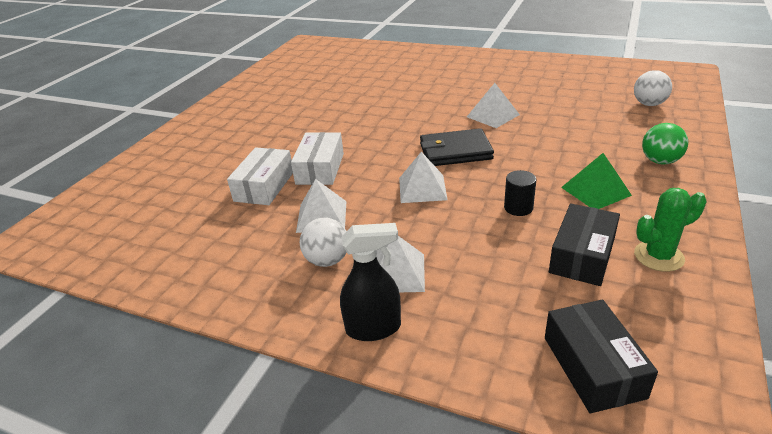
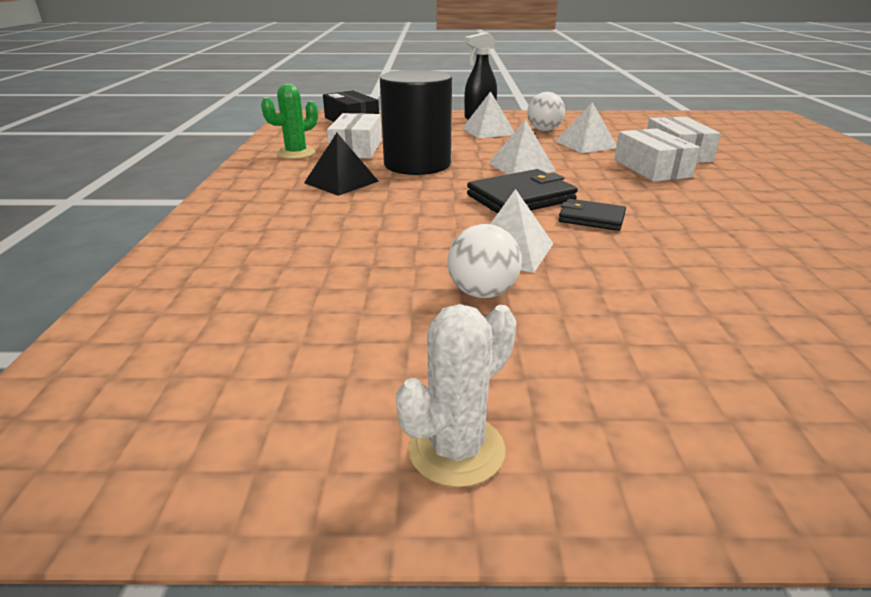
camera: 155 degrees right, 5 degrees down
black cylinder [504,170,537,216] -> black cylinder [380,70,452,175], size x2.35
black box [549,203,620,286] -> white box [327,113,382,158]
green pyramid [561,153,632,209] -> black pyramid [304,133,379,196]
white ball [634,70,672,106] -> white ball moved to [447,224,522,298]
green ball [642,123,688,164] -> none
none -> white cactus [396,304,516,487]
none -> black wallet [559,199,626,231]

